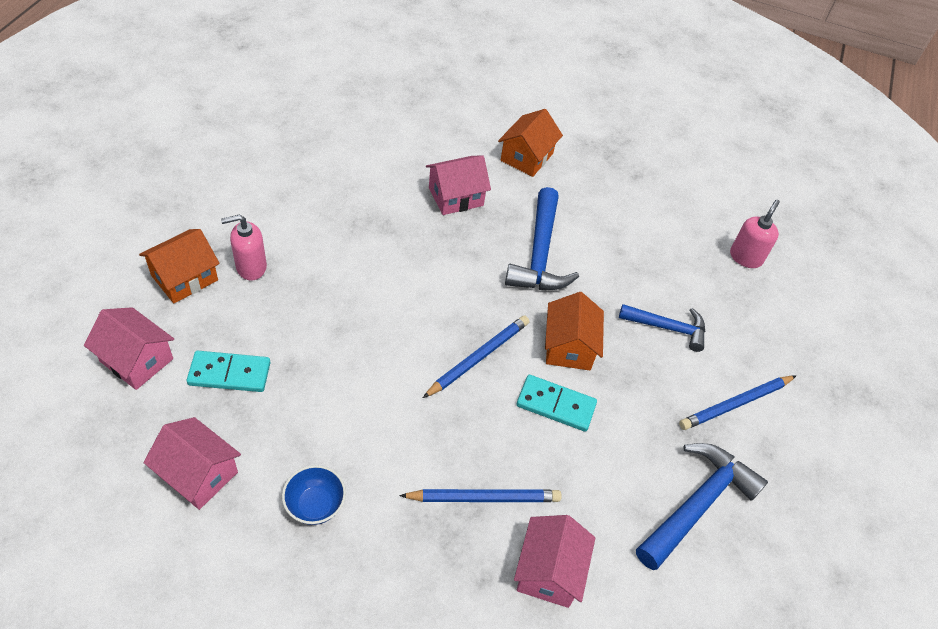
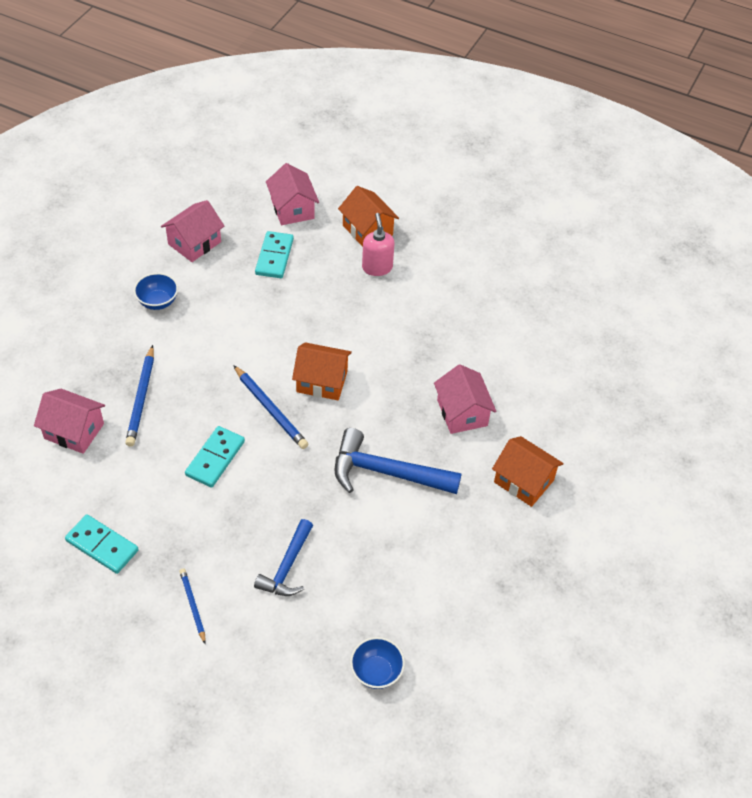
camera: 100 degrees right, 0 degrees up
pink house [84,307,174,390] -> pink house turned 60 degrees counterclockwise [266,163,319,225]
orange house [545,292,604,370] -> orange house moved to [292,342,352,400]
blue hammer [636,443,768,570] -> turquoise domino [65,514,139,574]
blue pencil [679,375,796,430] -> blue pencil [179,568,206,644], size x0.62
pink soap dispenser [730,200,780,268] -> blue bowl [350,637,405,689]

